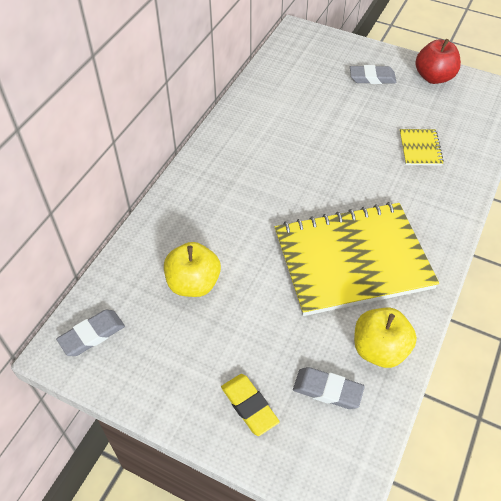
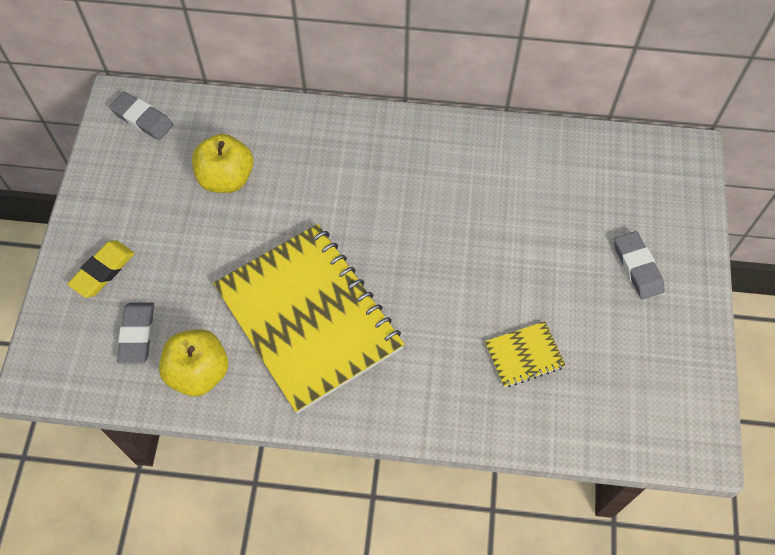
camera: 70 degrees right, 10 degrees up
red apple [416,39,461,84] -> none

